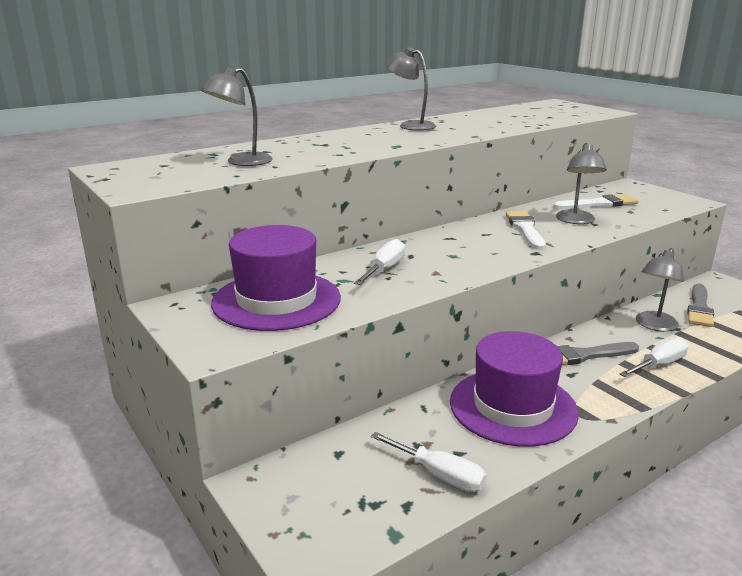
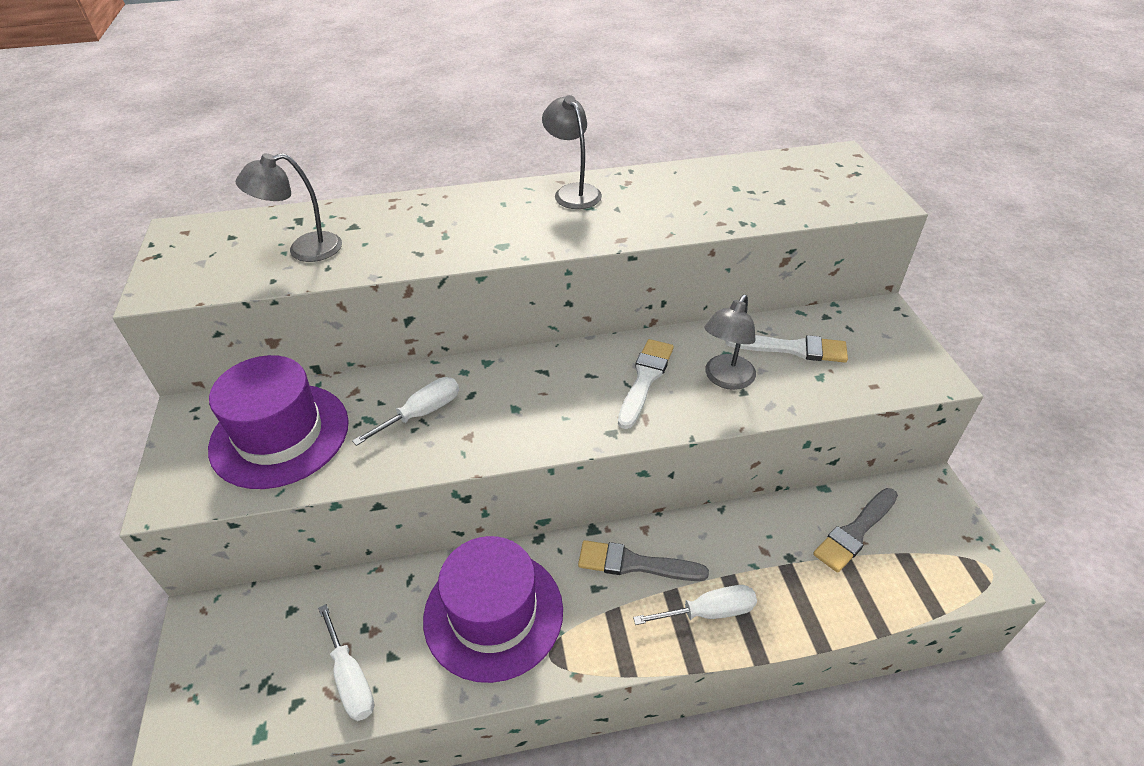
camera: 25 degrees right, 20 degrees up
grey lamp [636,248,684,331] -> none

